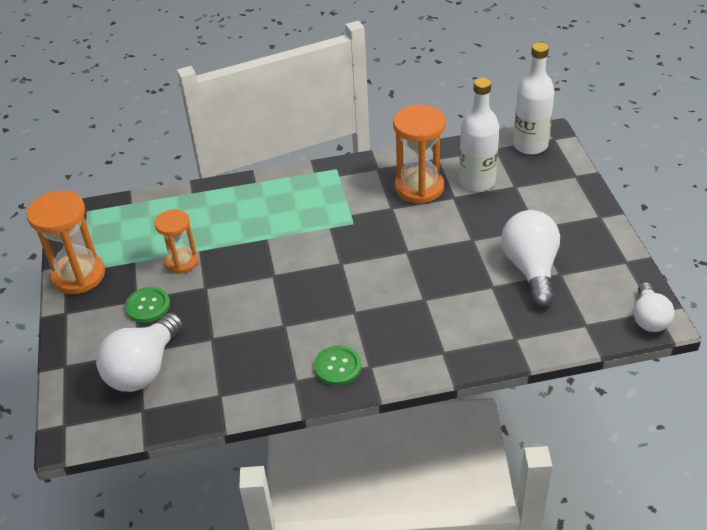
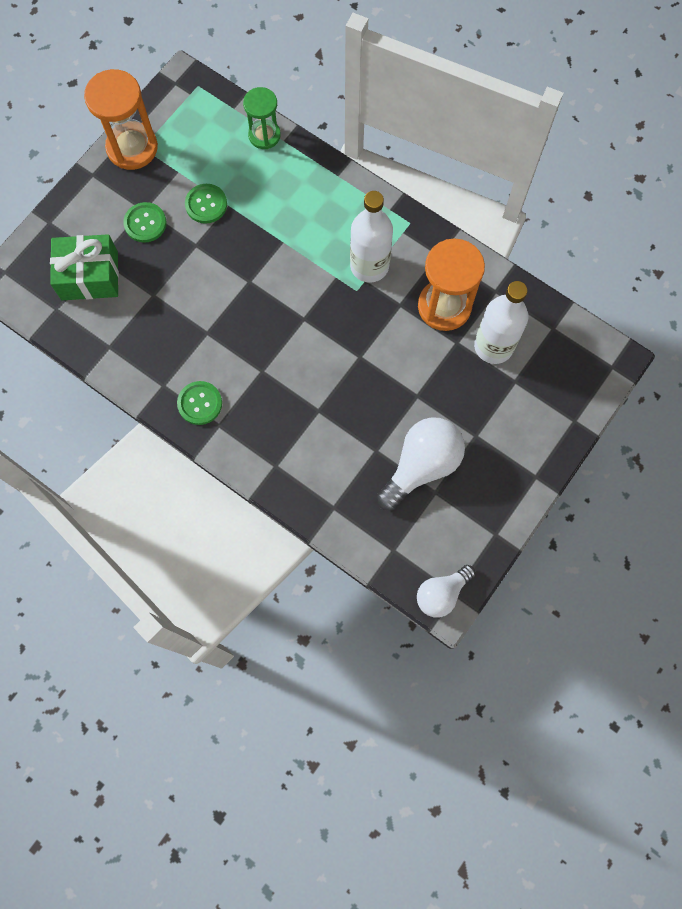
camera: 45 degrees right, 30 degrees up
white light bulb [96,313,183,392] -> green gift [50,234,119,300]
orange hourglass [154,209,198,274] -> green button [185,184,227,224]
white bottle [513,43,555,155] -> white bottle moved to [350,191,393,283]
none -> green hourglass [243,87,281,149]

